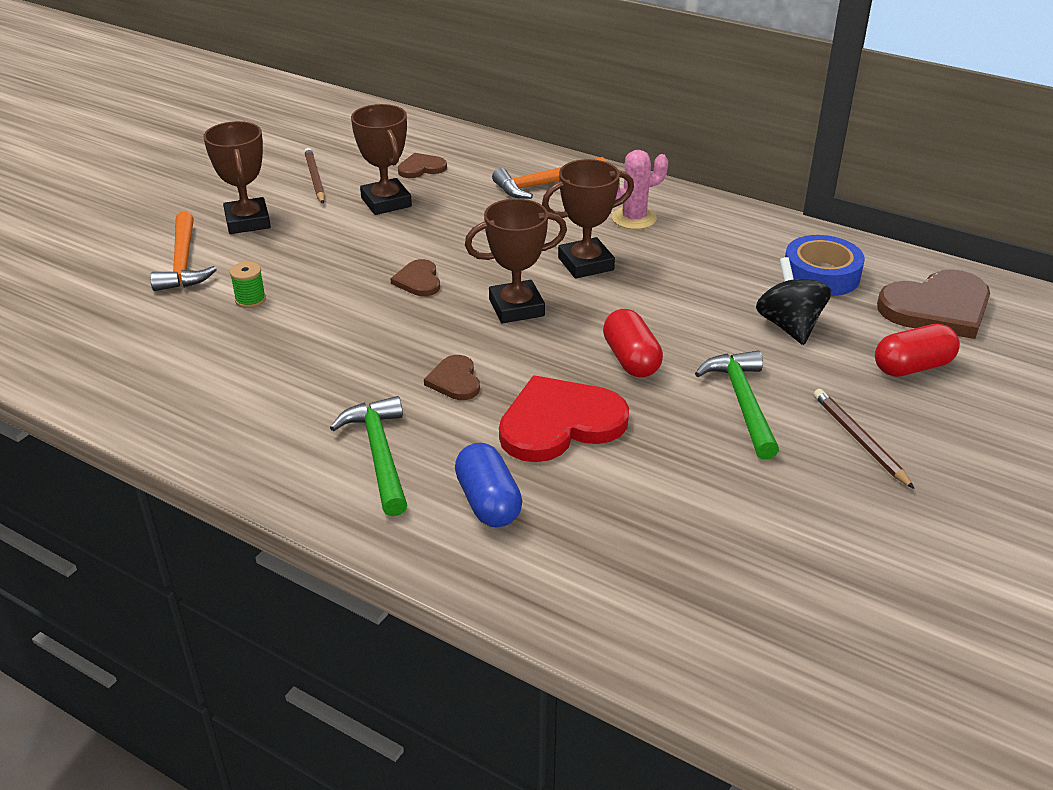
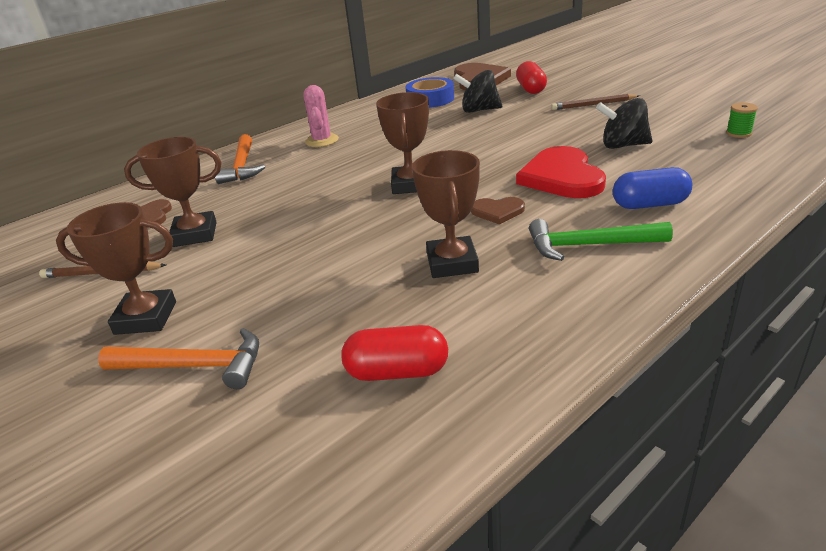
camera: 70 degrees left, 5 degrees down
green spool [230,262,266,308] -> green spool moved to [726,102,758,138]
brown heart [390,259,440,296] -> none
brown trophy [542,159,634,279] -> brown trophy moved to [412,150,480,278]
red capsule [603,309,663,378] -> red capsule moved to [341,325,448,381]
green hammer [695,351,779,459] -> none
none -> black spinning top [596,98,652,149]

